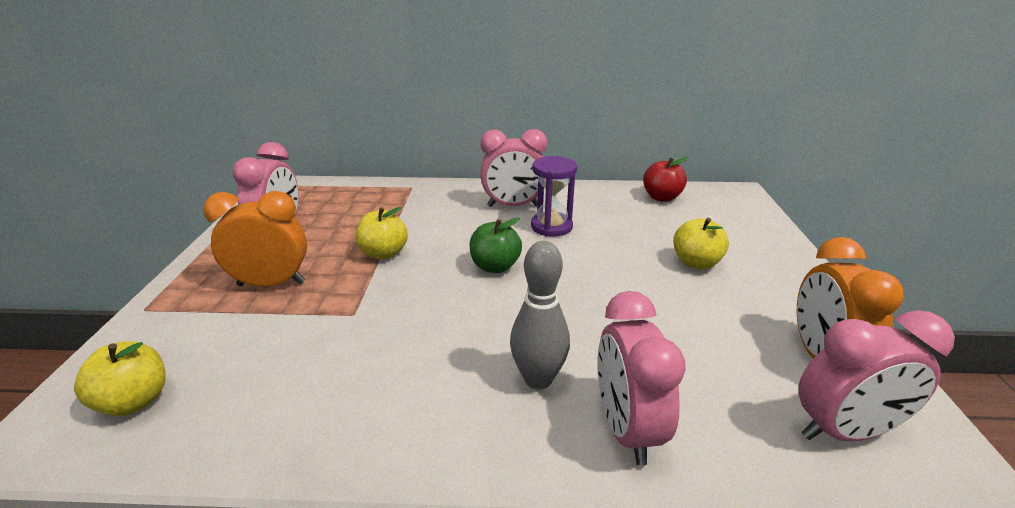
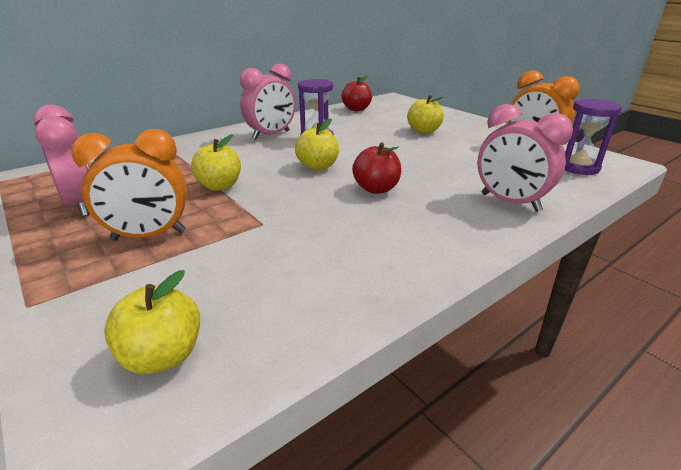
camera: 40 degrees left, 0 degrees up
orange clock [203,191,307,287] -> orange clock turned 150 degrees counterclockwise [71,129,187,241]
green apple [469,217,522,273] -> yellow apple [295,119,339,170]
grey bowling pin [510,241,570,389] -> none
pink clock [798,310,955,442] -> purple hourglass [565,99,622,175]
none -> red apple [352,142,401,194]

